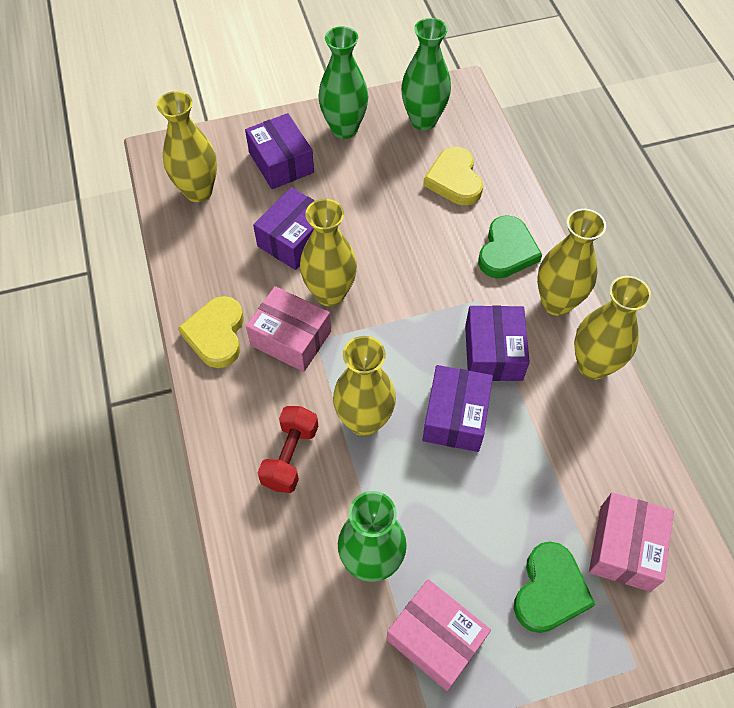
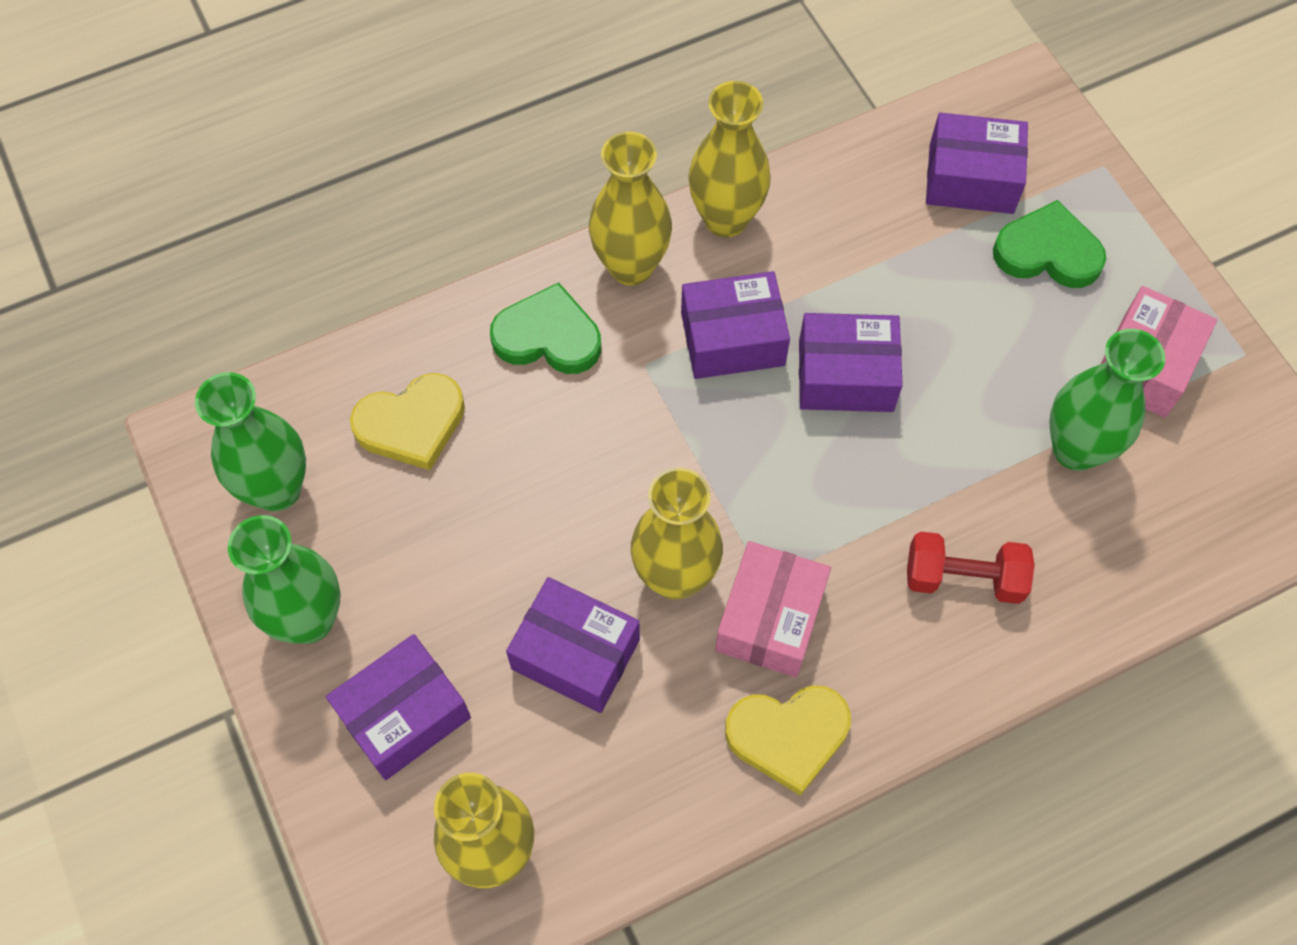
camera: 100 degrees left, 5 degrees up
yellow vase [333,336,396,436] -> none
pink box [589,492,674,592] -> purple box [926,113,1028,214]

